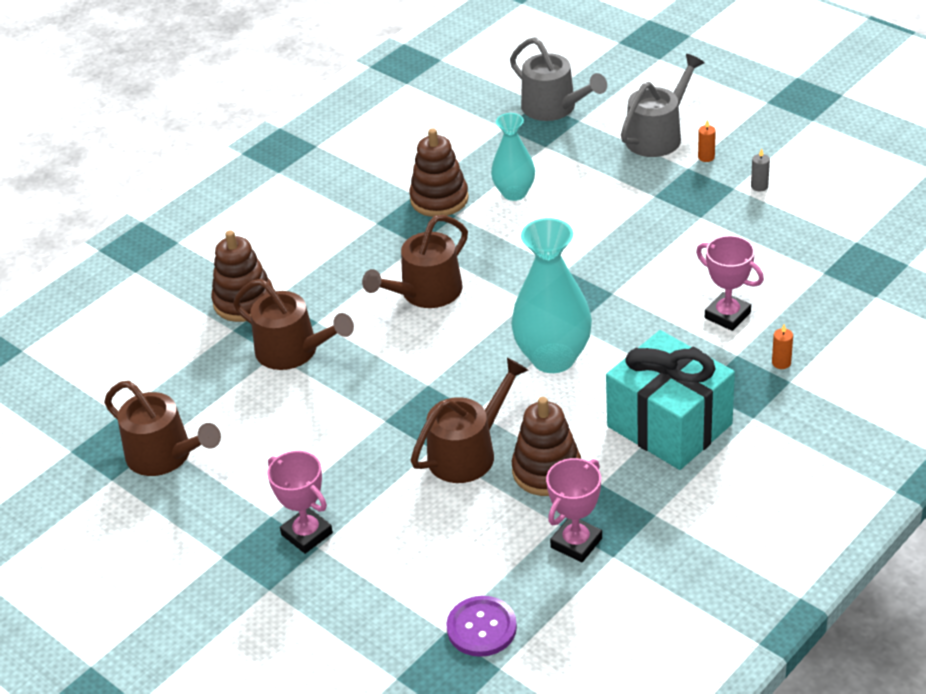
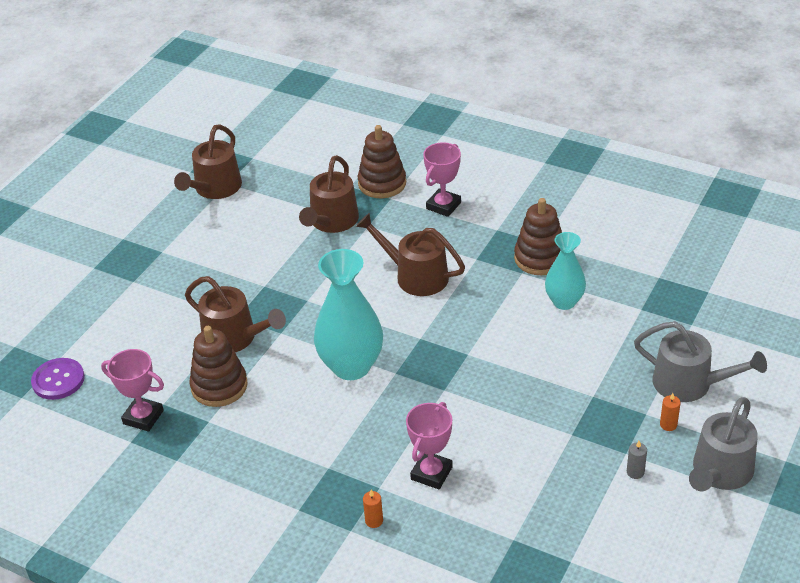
camera: 75 degrees right, 0 degrees up
pink trophy [267,451,333,554] -> pink trophy moved to [423,142,461,217]
grey watering can [510,37,607,121] -> grey watering can moved to [689,397,758,491]
turquoise gift [606,330,735,470] -> none

